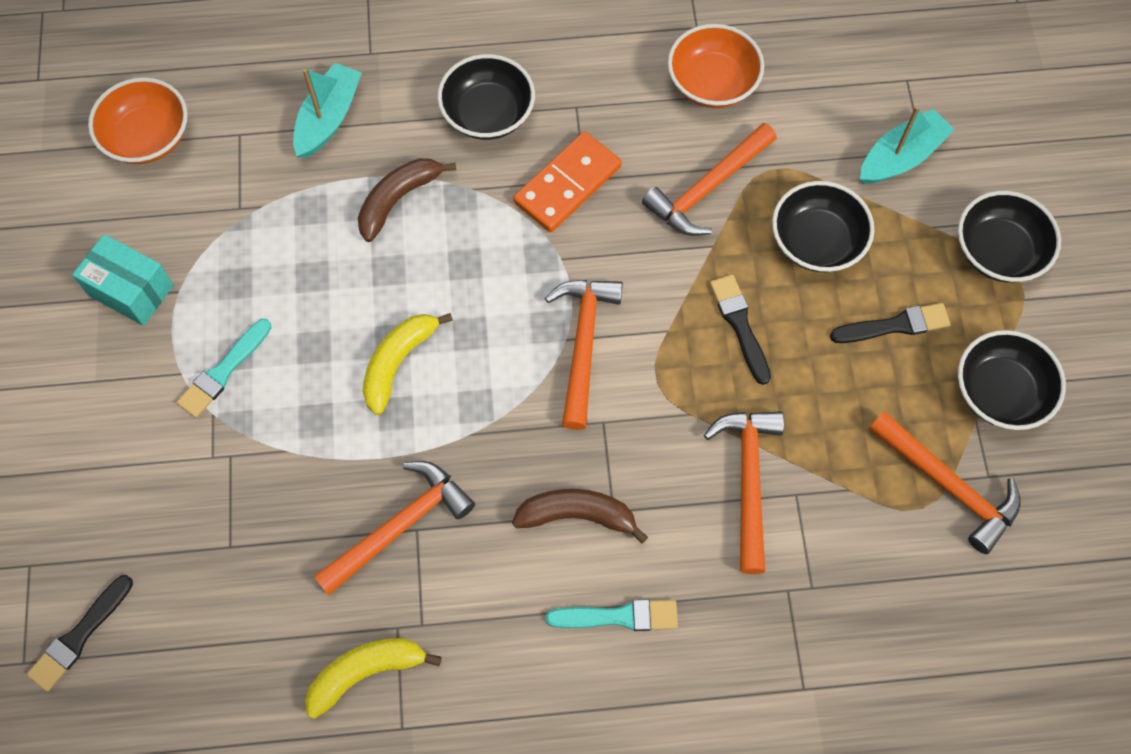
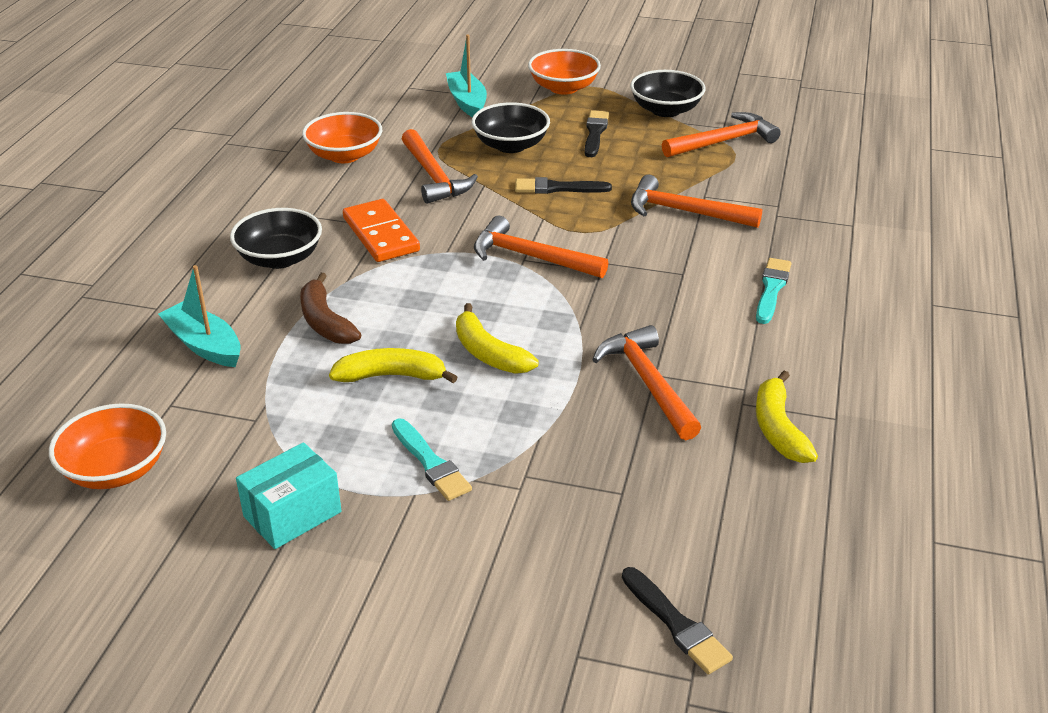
camera: 70 degrees left, 30 degrees down
brown banana [512,489,648,544] -> none
black bowl [958,191,1061,283] -> orange bowl [528,49,601,95]
none -> yellow banana [329,348,458,383]

